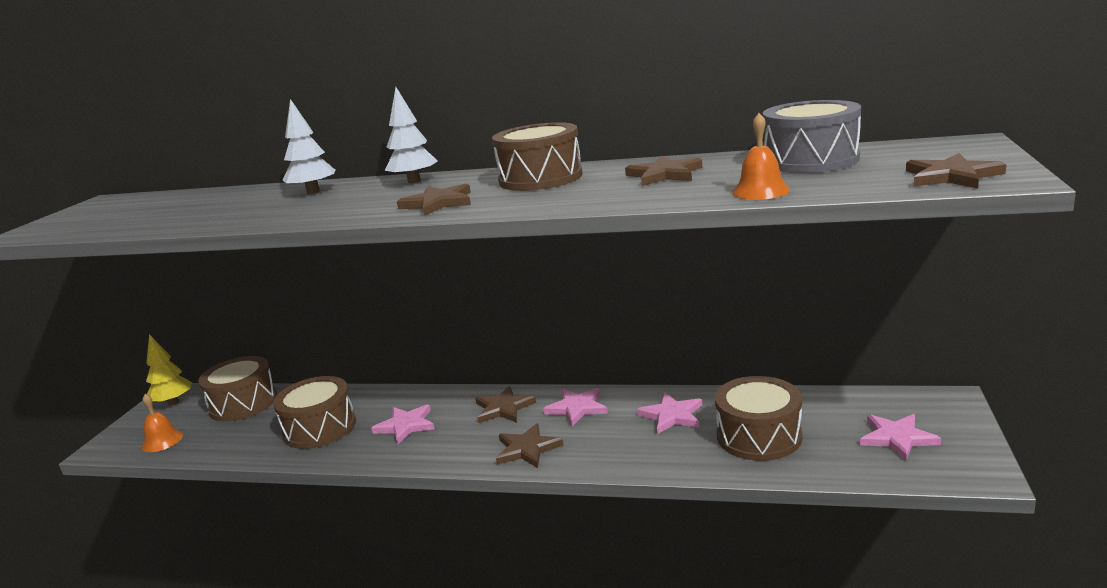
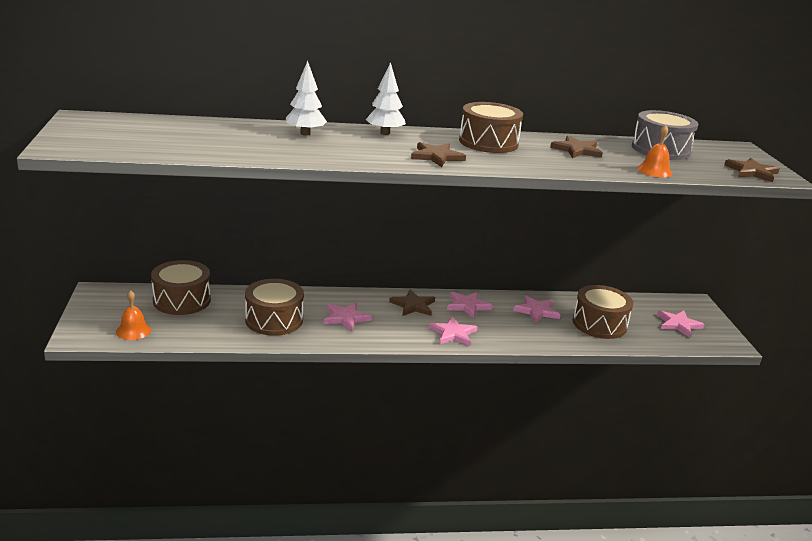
camera: 25 degrees left, 5 degrees up
yellow tree [146,334,192,405] -> none
brown star [496,423,563,468] -> pink star [428,316,477,346]

